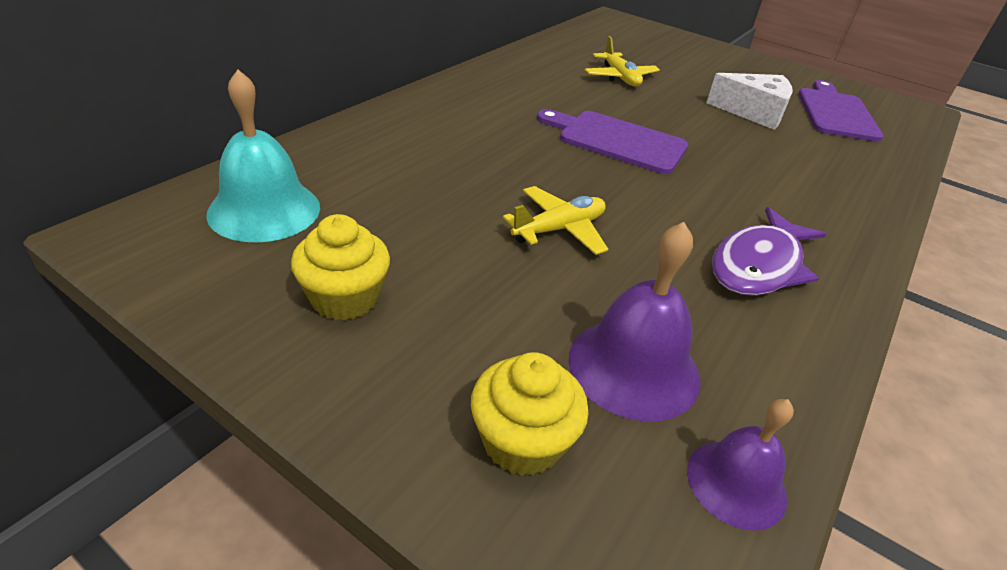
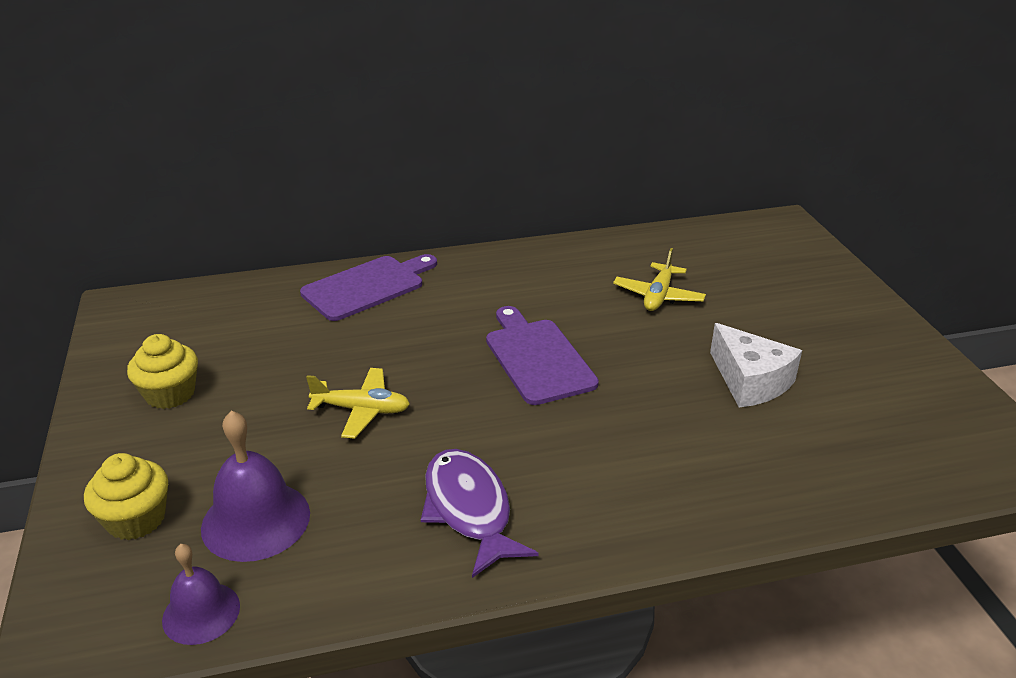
camera: 45 degrees right, 5 degrees down
turquoise bell [206,70,320,243] -> none
purple fish [712,207,826,296] -> purple fish turned 75 degrees clockwise [421,449,539,578]
purple cutting board [798,80,883,142] -> purple cutting board moved to [300,254,437,321]

